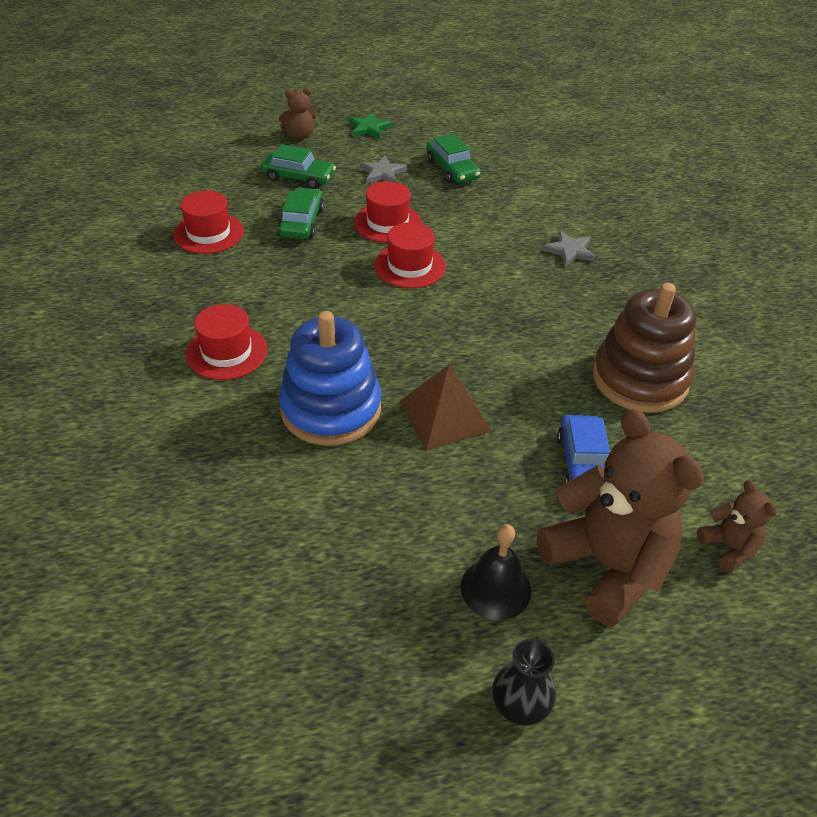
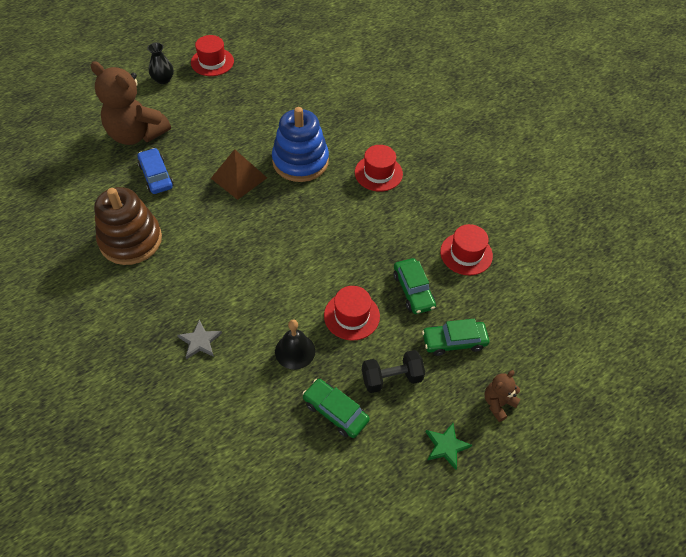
camera: 155 degrees right, 10 degrees up
grey star [360,155,407,183] -> black dumbbell [362,350,425,393]
red hat [374,222,446,288] -> red hat moved to [191,35,234,76]
black bell [461,524,531,620] -> black bell moved to [275,320,315,370]
brown teddy bear [697,480,777,573] -> none

